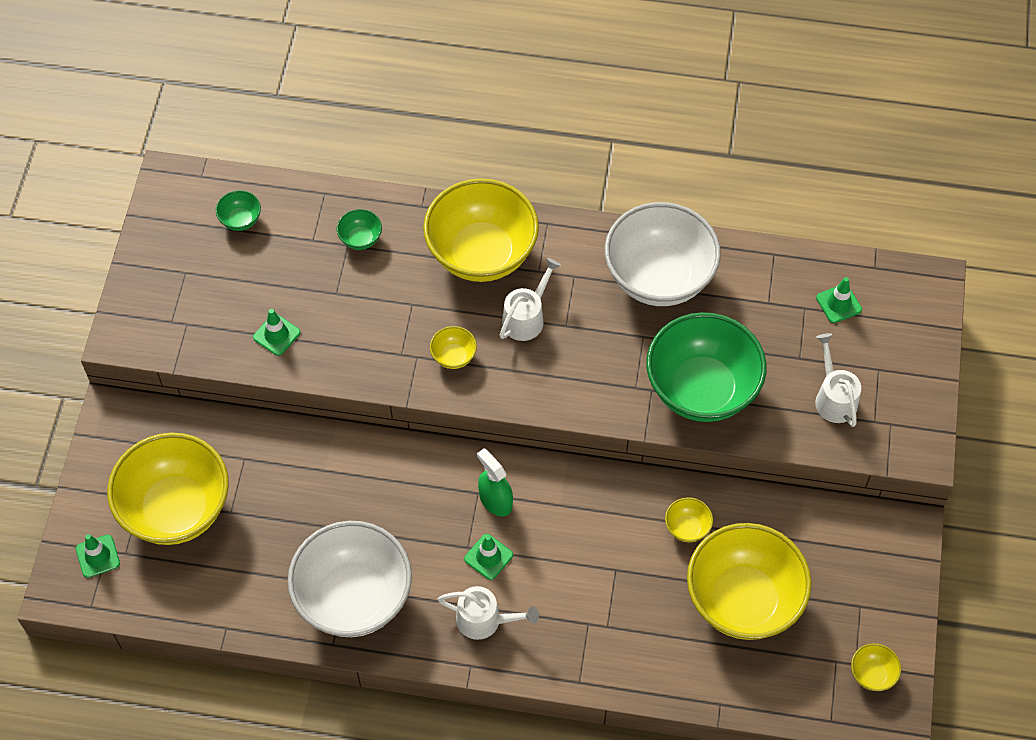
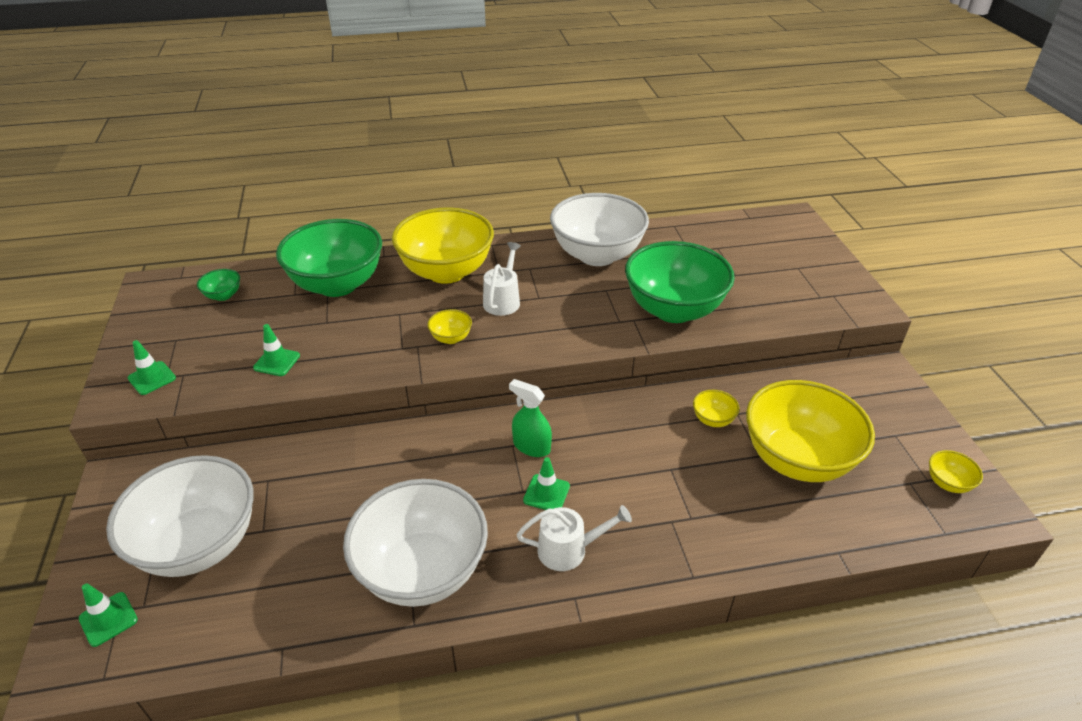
camera: 20 degrees left, 20 degrees down
yellow bowl [107,432,229,545] -> white bowl [106,455,254,577]
green bowl [337,209,382,250] -> green bowl [276,219,382,297], size x2.49
white watering can [815,333,861,427] -> none
green traffic cone [816,277,862,323] -> green traffic cone moved to [128,340,176,395]

